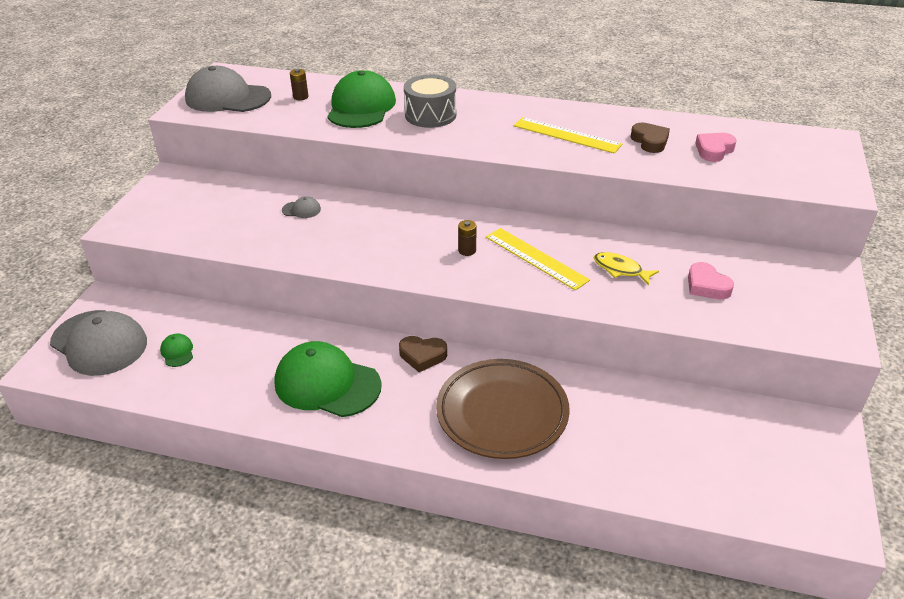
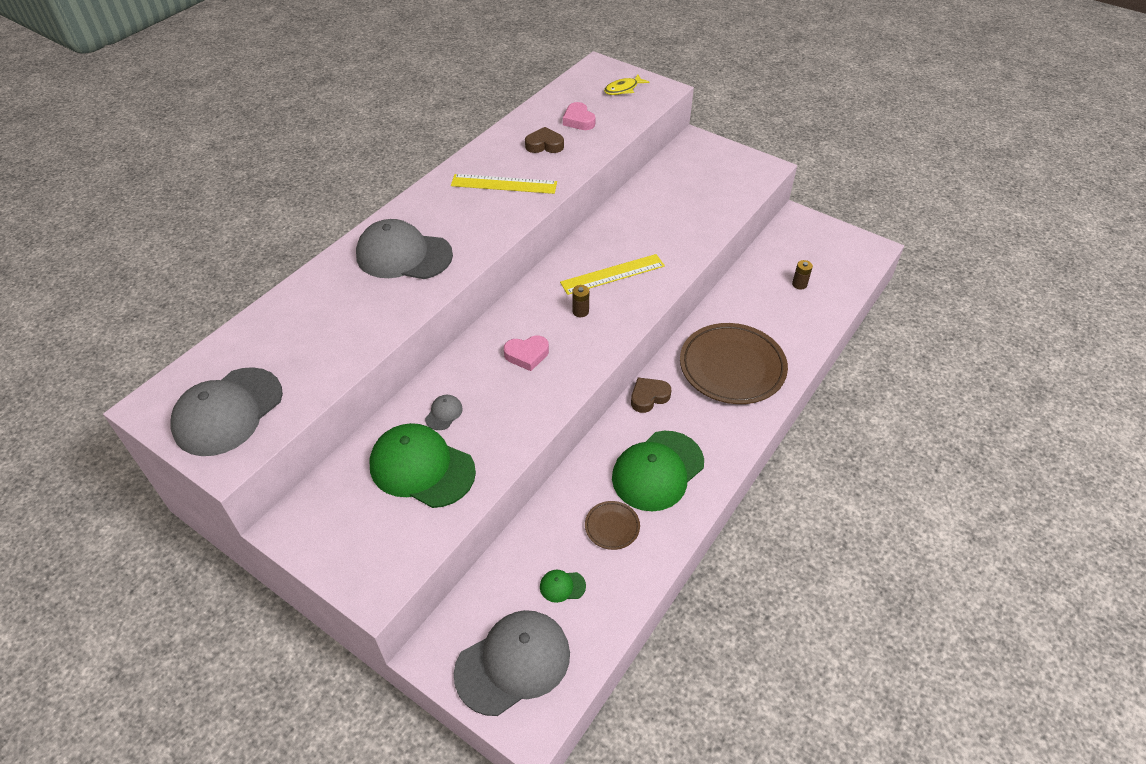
camera: 70 degrees left, 10 degrees up
brown battery [290,69,308,100] -> brown battery moved to [792,260,813,290]
green cap [327,70,396,128] -> green cap moved to [370,423,476,508]
brown heart [399,336,447,372] -> brown heart turned 150 degrees counterclockwise [631,378,671,413]
grey drum [404,75,456,128] -> grey cap [356,219,453,279]
yellow ruler [514,117,622,154] -> yellow ruler turned 45 degrees clockwise [451,174,557,194]
yellow fish [594,252,659,285] -> yellow fish moved to [604,74,649,95]
pink heart [688,262,734,299] -> pink heart moved to [504,336,549,371]
none -> brown plate [585,501,640,550]

